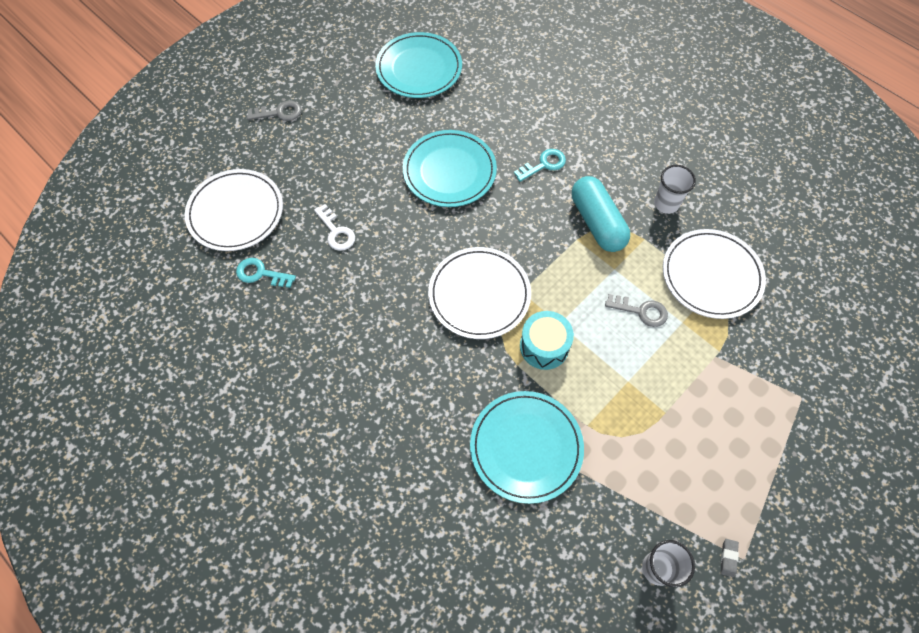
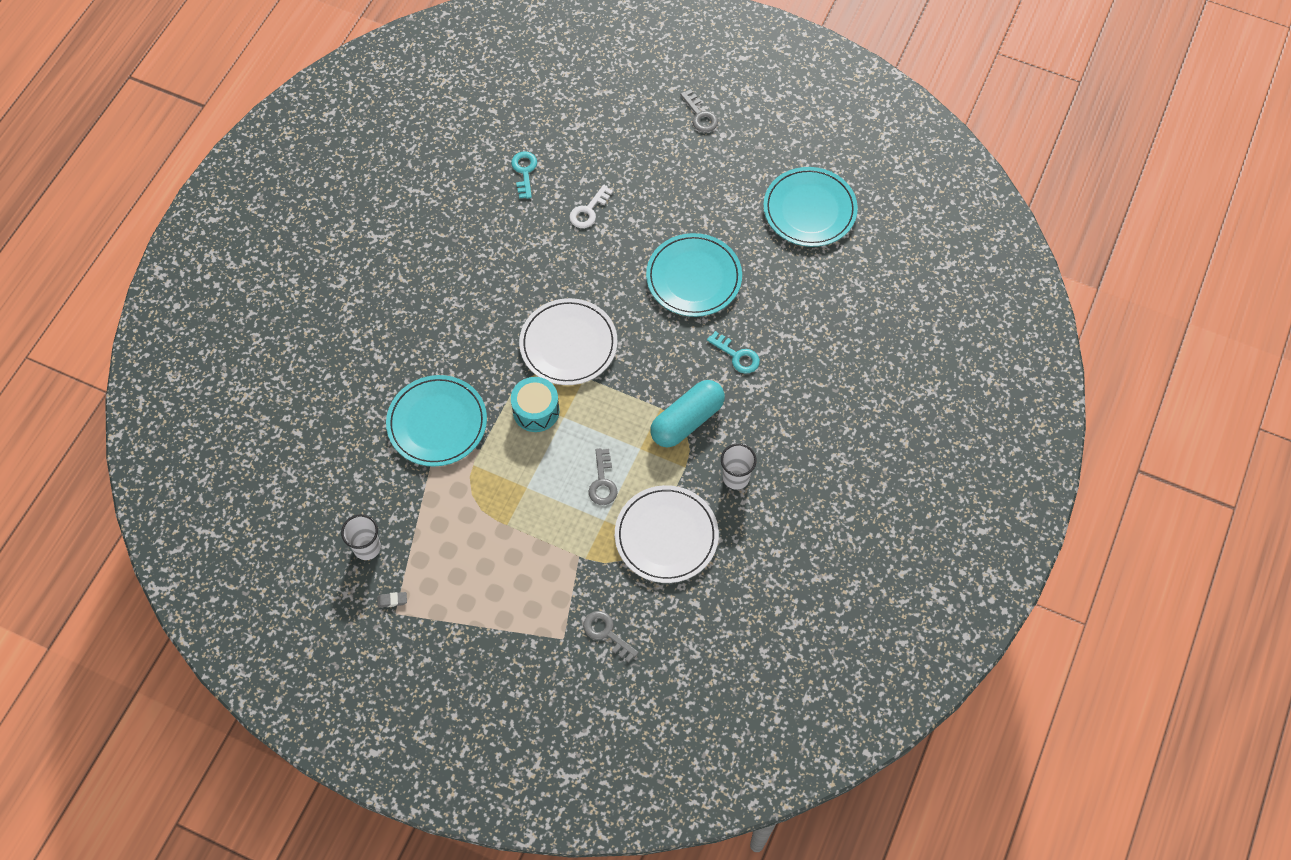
camera: 70 degrees right, 0 degrees up
white plate [185,169,283,251] -> none
none -> grey key [583,611,639,663]

